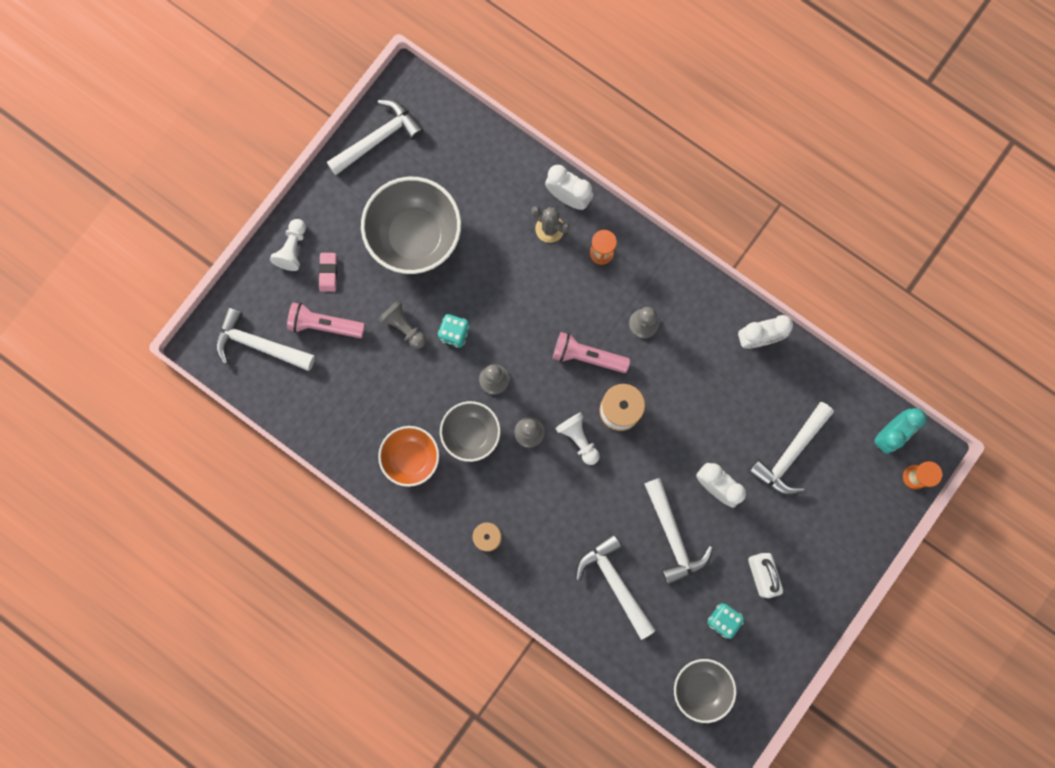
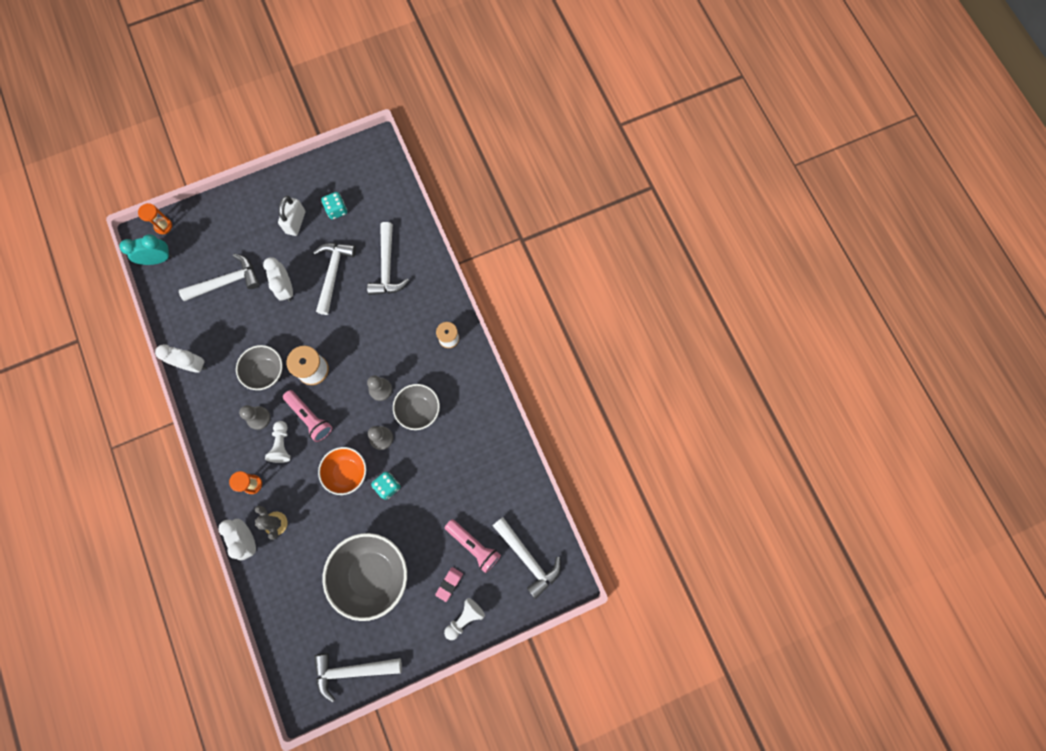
camera: 150 degrees left, 5 degrees down
grey pawn [378,300,426,349] -> none
orange bowl [378,426,439,487] -> orange bowl moved to [318,447,366,495]
white pawn [555,412,600,465] -> white pawn moved to [265,421,290,463]
grey bowl [674,659,736,723] -> grey bowl moved to [236,345,283,390]

